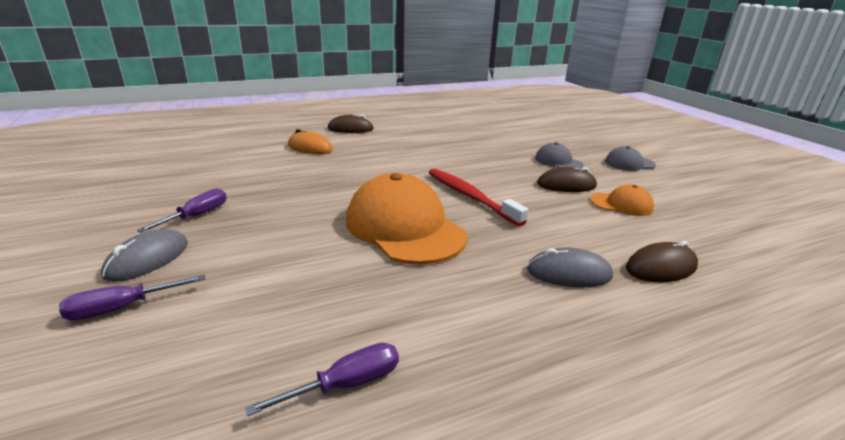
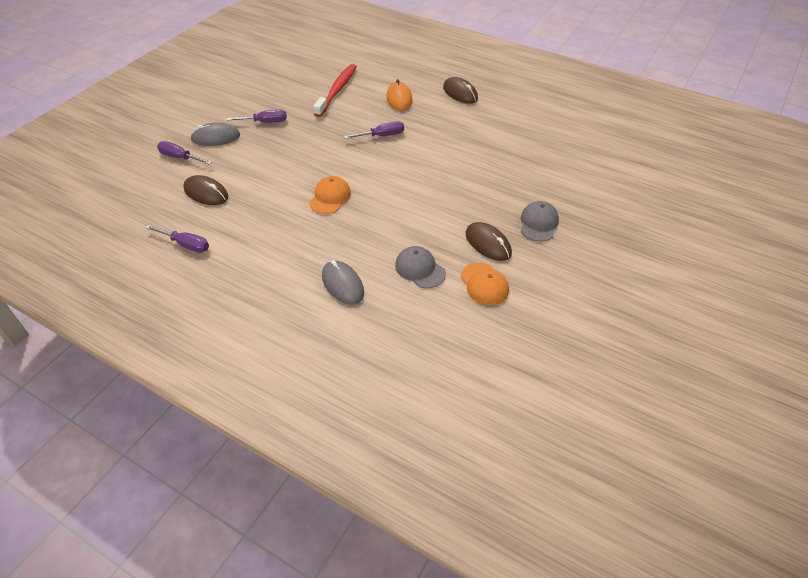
camera: 55 degrees right, 20 degrees up
orange cap [346,173,468,265] -> orange cap [309,176,351,214], size x0.49
red toothbrush [429,169,528,226] -> red toothbrush moved to [313,64,357,117]
grey cap [605,146,656,171] -> grey cap moved to [395,246,446,288]
brown mouse [626,241,698,282] -> brown mouse moved to [183,175,228,205]
none -> purple screwdriver [344,121,404,139]

